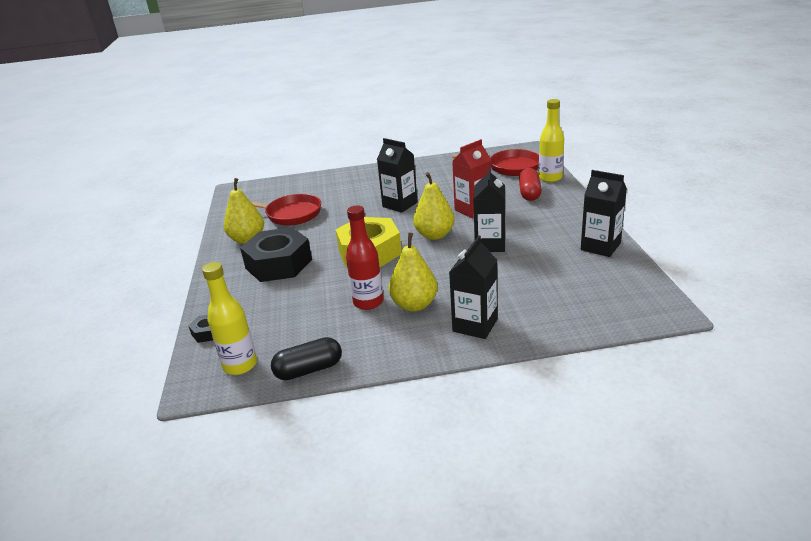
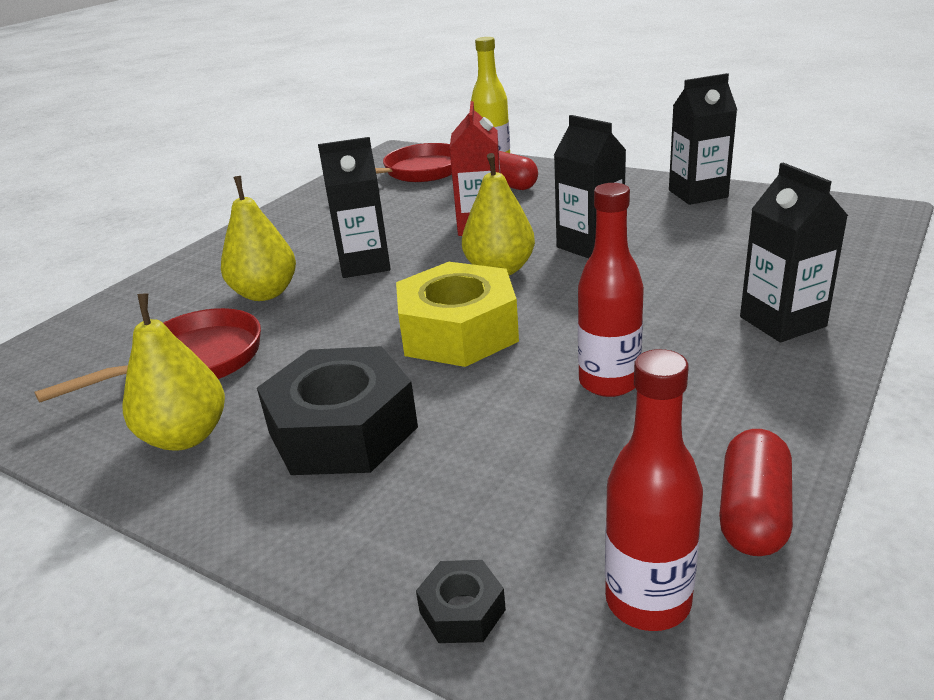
camera: 50 degrees left, 0 degrees up
yellow bottle [202,262,257,375] -> red bottle [605,349,703,631]
black capsule [271,337,342,380] -> red capsule [719,429,793,556]
yellow pear [389,233,438,311] -> yellow pear moved to [221,176,296,301]

